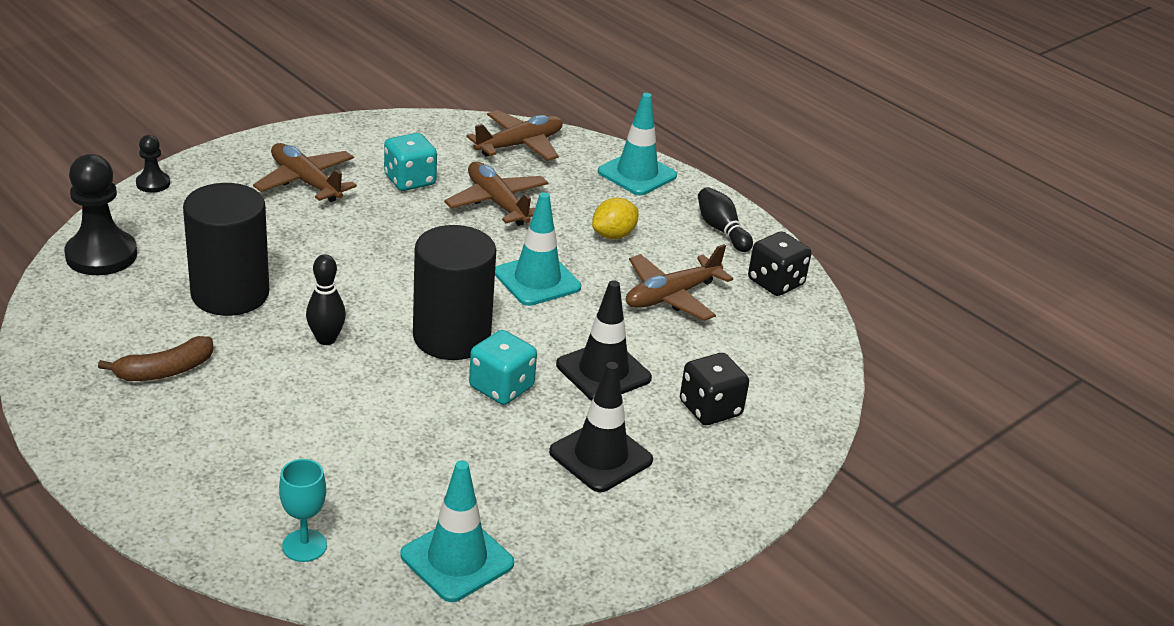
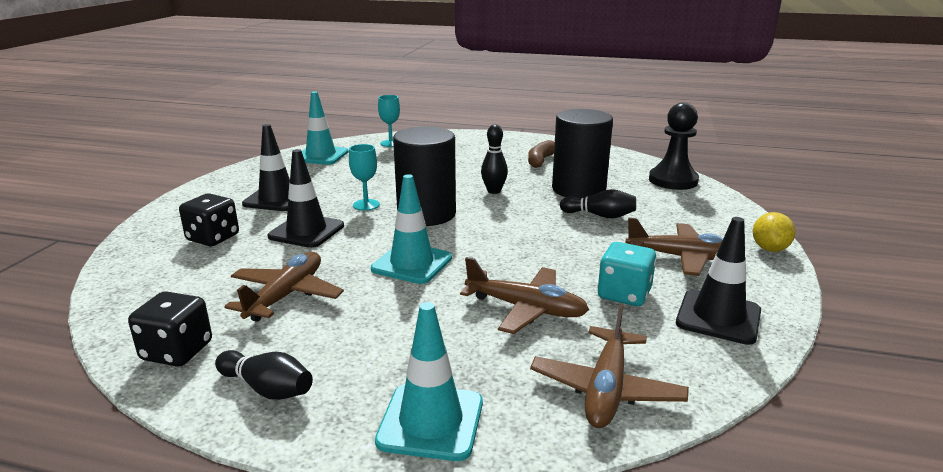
camera: 150 degrees right, 10 degrees down
black pawn [136,135,170,193] -> none
turquoise dice [469,330,537,405] -> turquoise goblet [349,144,380,211]
yellow lemon [592,198,639,239] -> yellow lemon moved to [753,212,795,252]
none -> black bowling pin [560,189,636,219]
none -> black traffic cone [676,217,761,345]

